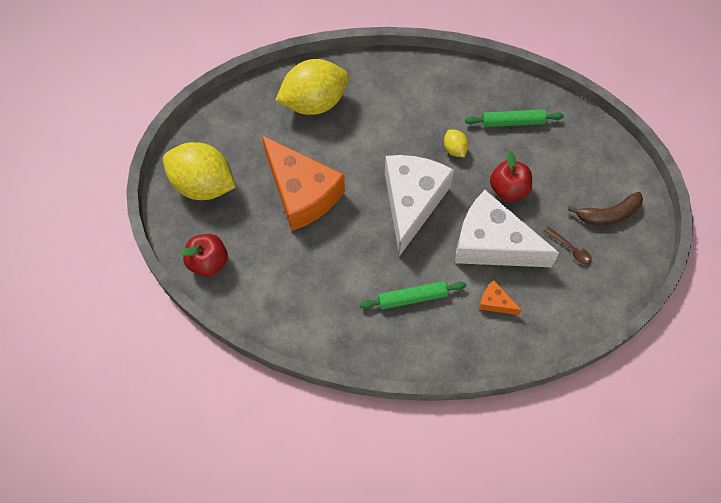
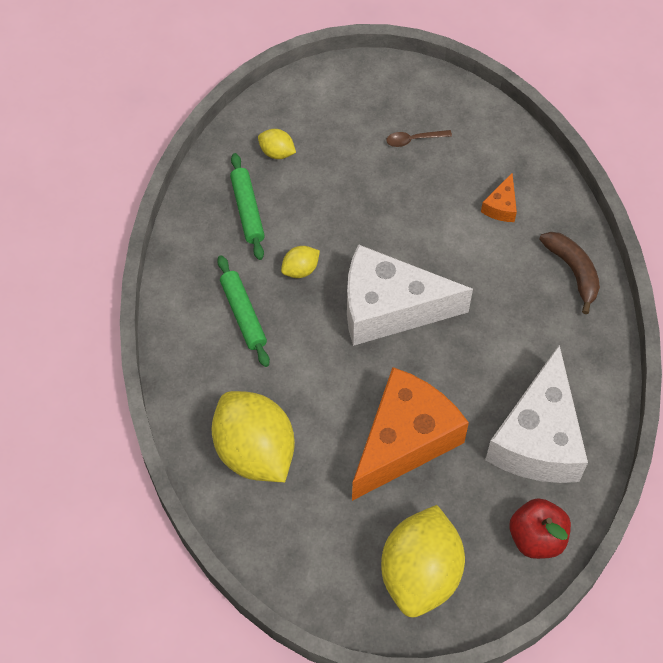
camera: 100 degrees left, 5 degrees down
green rolling pin [360,281,466,310] -> green rolling pin moved to [217,255,270,367]
white cheese [455,190,559,267] -> white cheese moved to [485,345,588,483]
red apple [490,150,532,201] -> none
brown spoon [544,226,592,264] -> brown spoon turned 135 degrees counterclockwise [386,130,452,147]
brown banana [568,192,643,225] -> brown banana moved to [539,232,600,314]
none -> yellow lemon [258,129,296,159]

